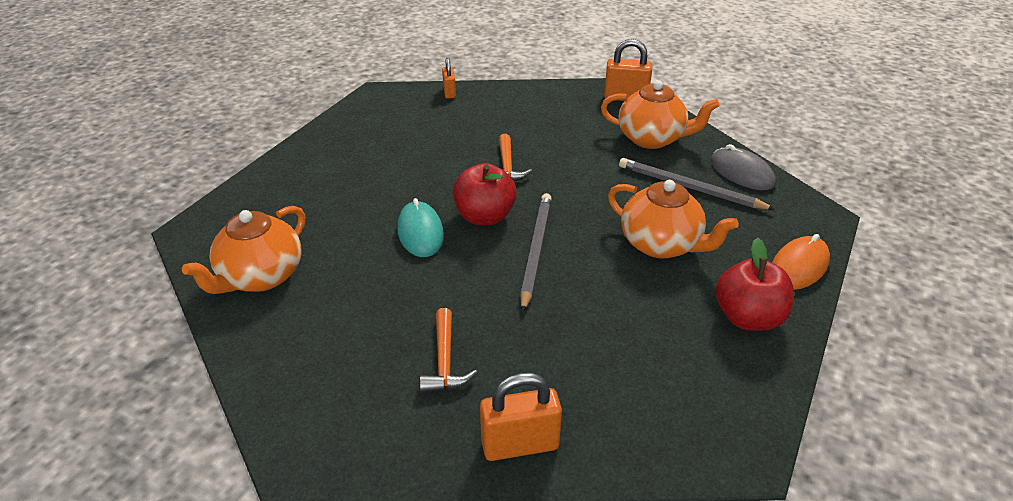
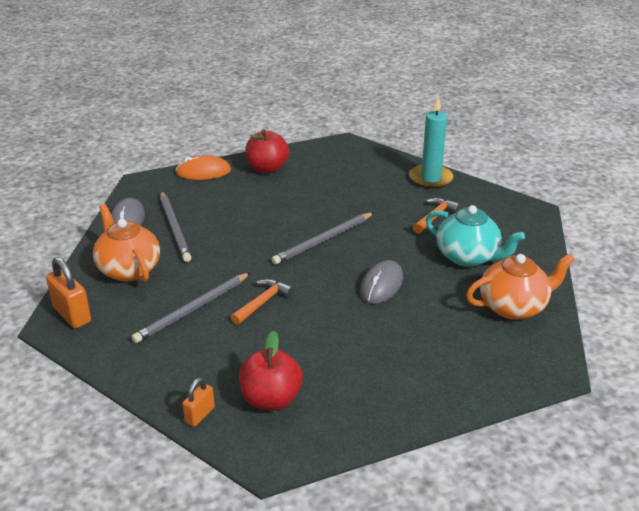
camera: 140 degrees left, 5 degrees down
turquoise mouse [397,198,444,257] -> grey mouse [360,260,403,304]
red apple [453,163,517,225] -> red apple moved to [239,331,303,410]
orange padlock [480,373,562,461] -> turquoise candle [409,97,454,189]
orange teapot [608,180,739,258] -> none
none -> grey pencil [132,272,251,343]
none -> turquoise teapot [426,205,525,267]

